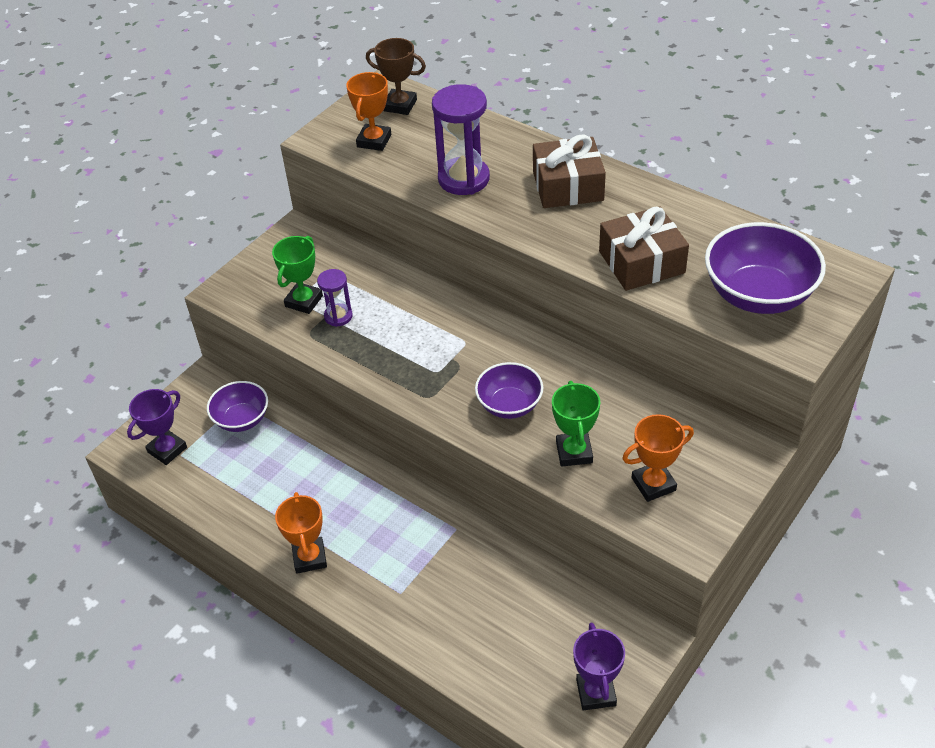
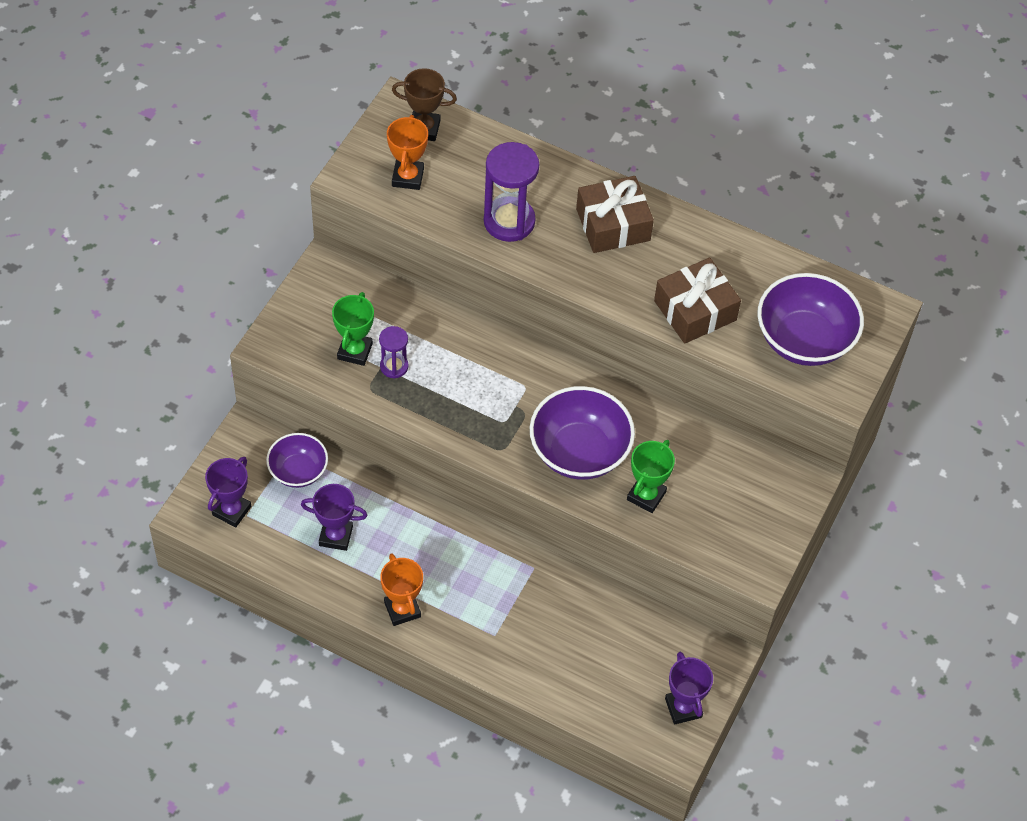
camera: 15 degrees left, 10 degrees up
purple bowl [475,362,543,419] -> purple bowl [530,386,635,480], size x1.64
green trophy [552,381,600,466] -> green trophy turned 45 degrees clockwise [627,440,675,513]
orange trophy [622,414,694,502] -> none
none -> purple trophy [301,484,367,551]

